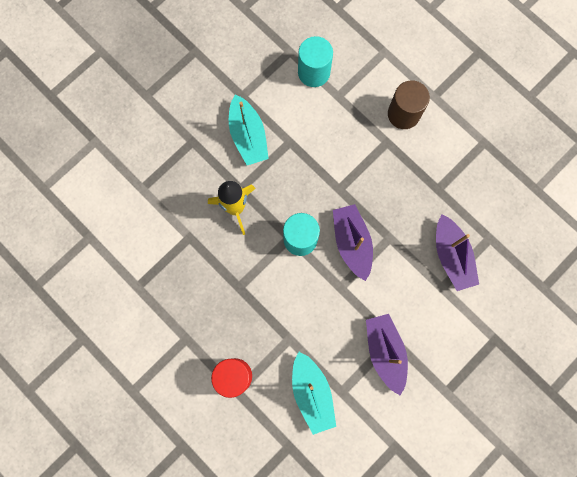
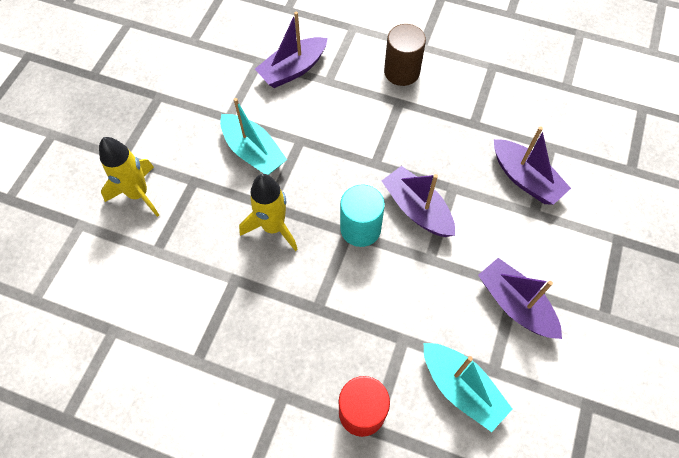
camera: 25 degrees left, 15 degrees down
turquoise cylinder [298,36,333,87] -> purple boat [255,12,328,88]
none -> yellow rocket [99,137,159,217]

